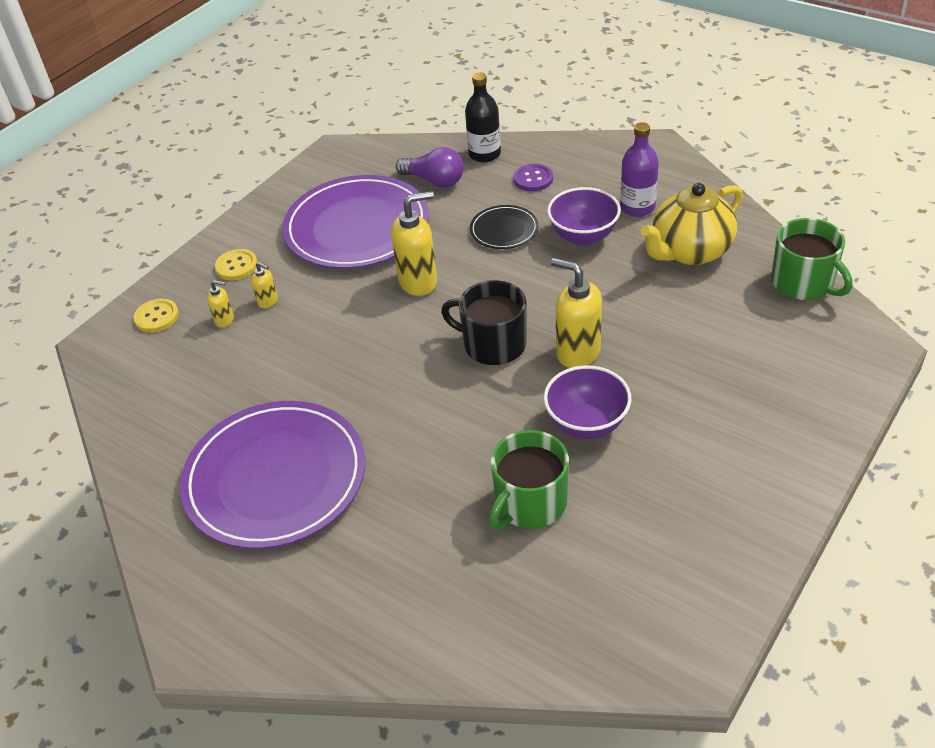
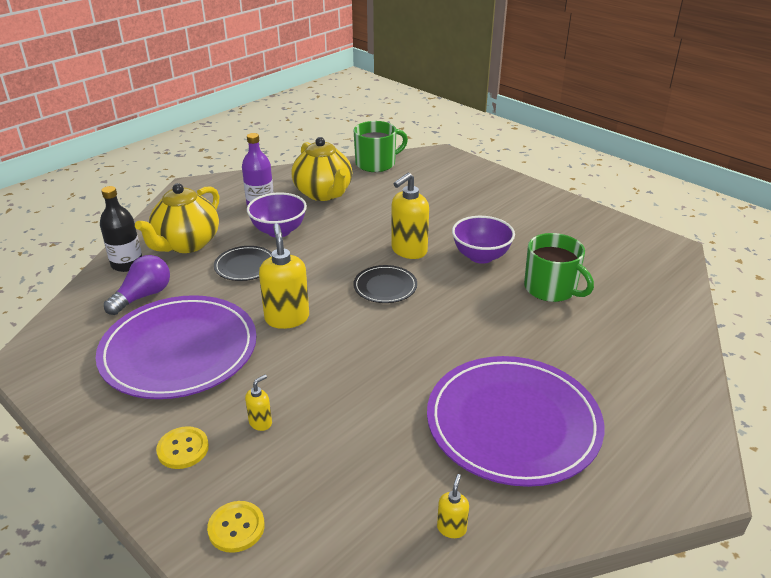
camera: 85 degrees left, 10 degrees down
yellow soap dispenser [207,280,234,328] -> yellow soap dispenser moved to [437,474,469,538]
black mug [441,280,526,365] -> black plate [353,265,417,303]
purple button [513,164,553,191] -> yellow teapot [135,183,219,253]

